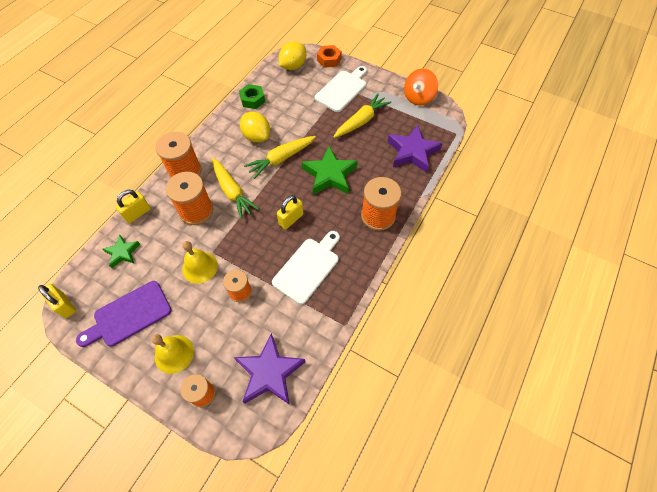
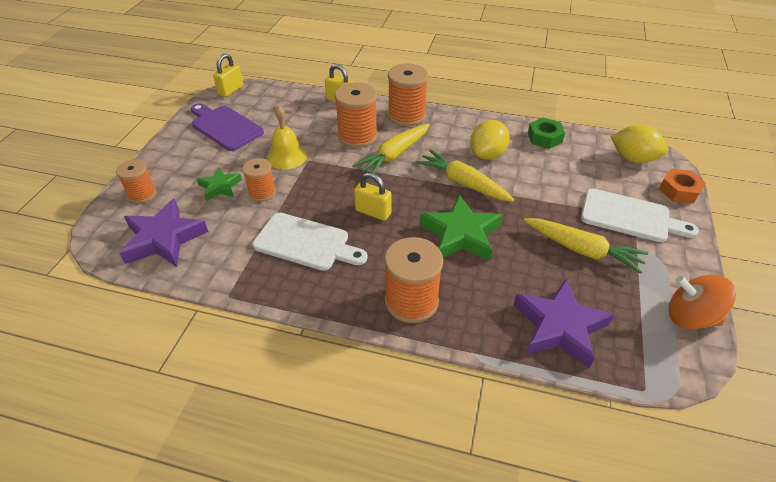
camera: 75 degrees right, 15 degrees down
green star [102,235,140,268] -> green star moved to [197,167,242,201]
yellow bell [151,334,194,374] -> none

